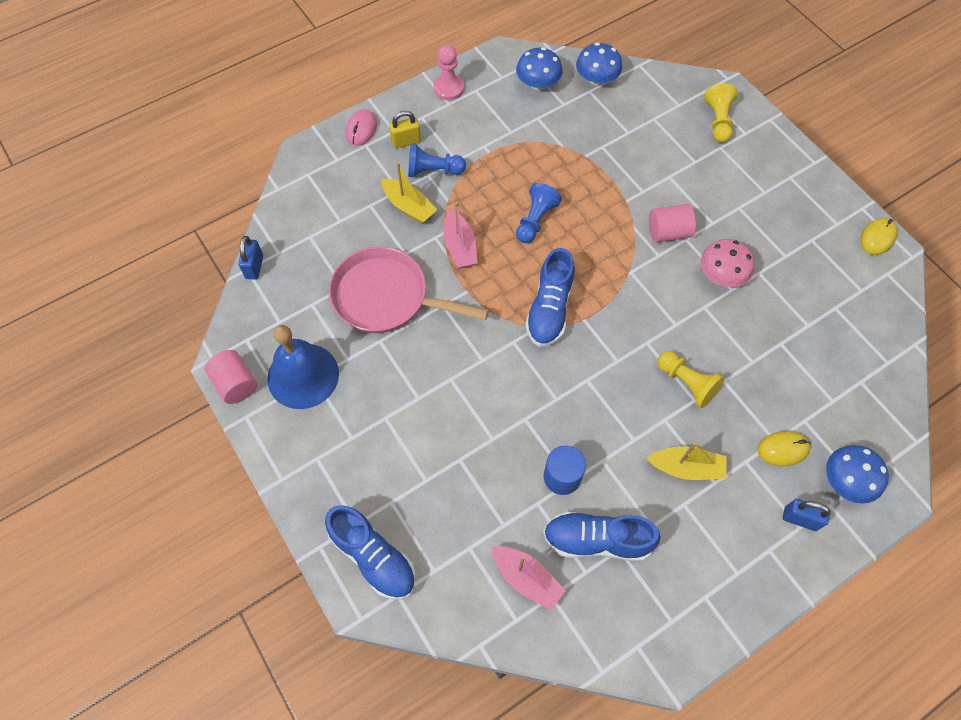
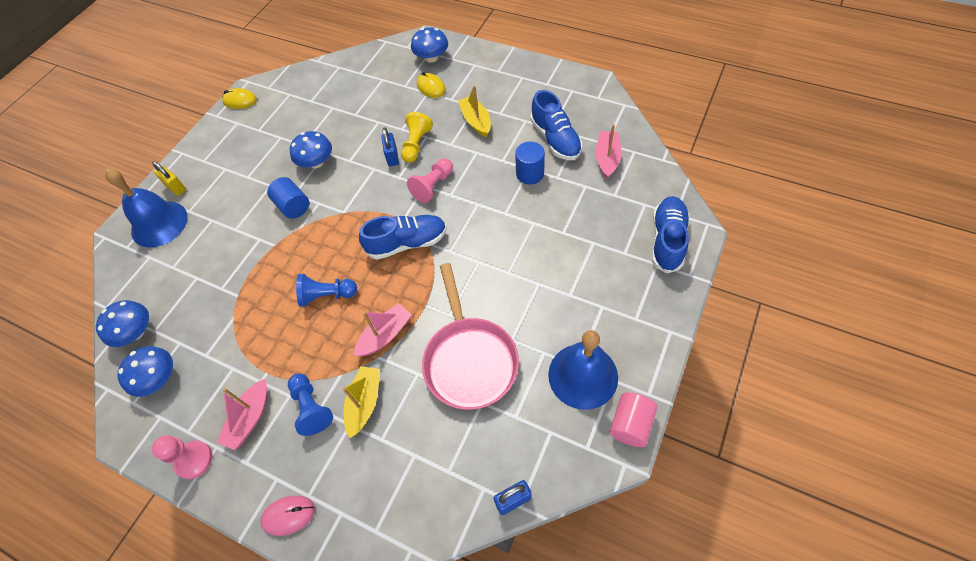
camera: 115 degrees left, 5 degrees down
yellow padlock [389,111,421,149] -> yellow padlock moved to [152,161,186,196]
pink cylinder [649,204,696,242] -> blue cylinder [267,177,309,219]
pink mushroom [701,239,754,287] -> blue mushroom [290,131,332,168]
yellow pawn [704,83,737,143] -> blue bell [105,169,187,248]
blue padlock [783,499,831,531] -> blue padlock moved to [381,128,399,166]
none -> pink boat [217,379,267,450]
none -> pink pawn [407,158,453,203]

